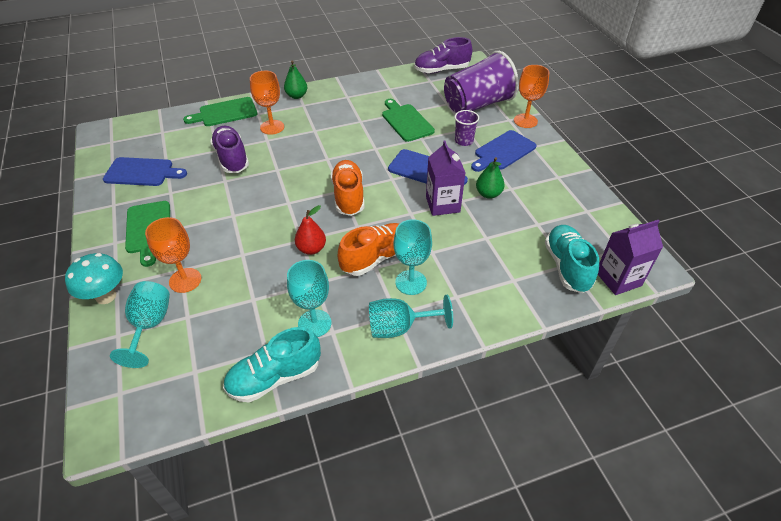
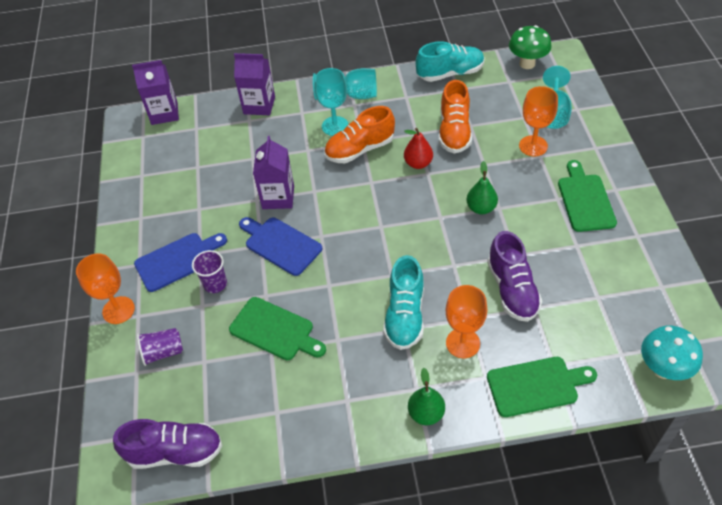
camera: 165 degrees left, 5 degrees up
turquoise mushroom [65,253,123,304] -> turquoise mushroom moved to [641,326,703,380]
blue cutting board [103,157,187,186] -> none
turquoise goblet [287,260,331,337] -> none
orange shoe [331,160,365,216] -> orange shoe moved to [439,80,472,154]
green cutting board [382,99,435,142] -> green cutting board turned 45 degrees counterclockwise [229,297,326,360]
purple cup [444,51,519,113] -> purple cup [137,328,183,366], size x0.45
green pear [476,157,505,199] -> green pear moved to [466,161,498,214]
turquoise shoe [545,225,599,293] -> turquoise shoe moved to [383,255,424,350]
none -> purple carton [234,53,275,115]
none -> green mushroom [509,25,552,69]

